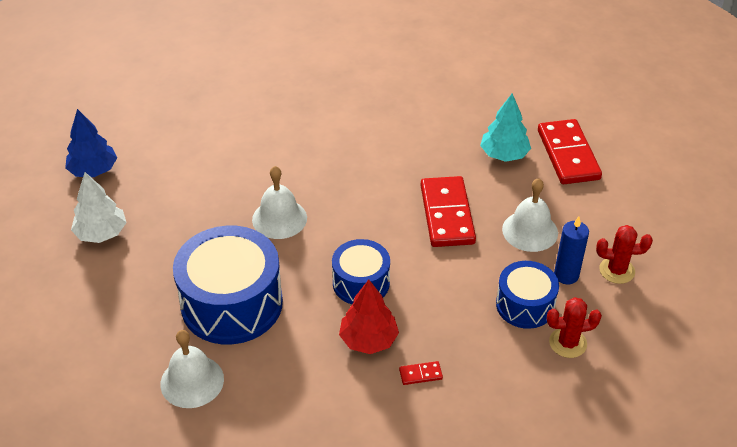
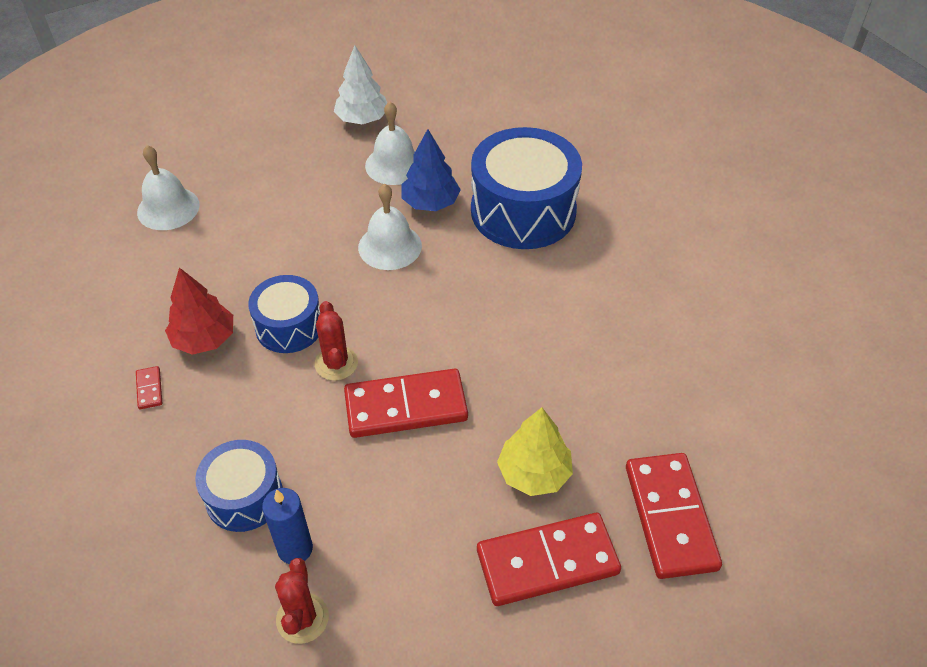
camera: 85 degrees right, 5 degrees up
blue tree [65,109,117,177] -> blue tree moved to [401,129,461,211]
blue drum [173,226,283,344] -> blue drum moved to [471,127,582,249]
turquoise tree [480,93,531,162] -> yellow tree [497,408,573,496]
white bell [502,178,558,252] -> white bell moved to [365,102,415,185]
red cactus [547,297,602,358] -> red cactus moved to [315,301,358,381]
none -> red domino [626,453,722,579]

